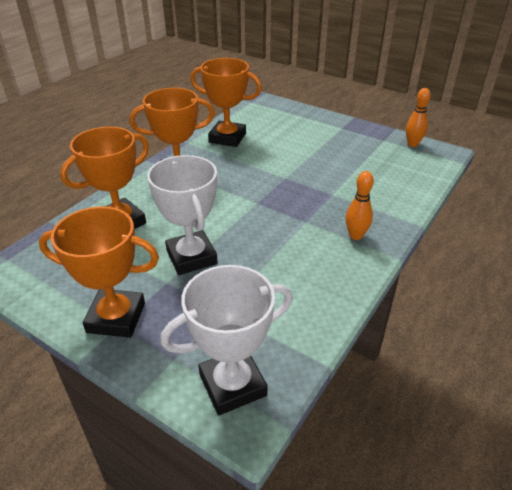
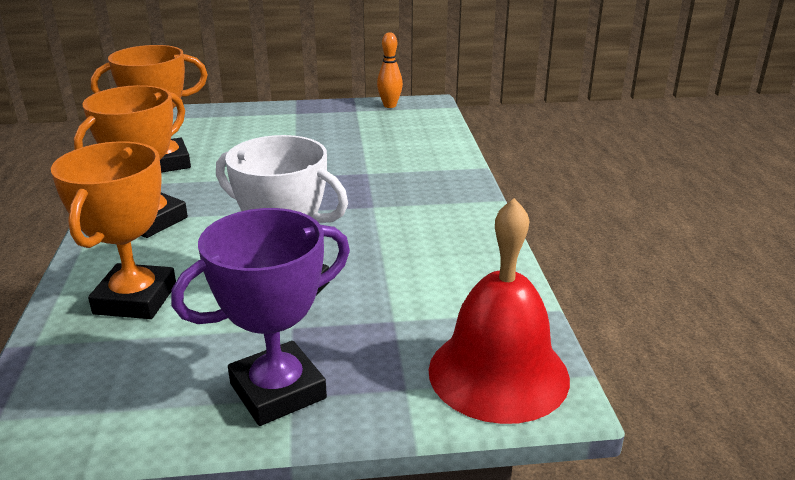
camera: 40 degrees left, 10 degrees down
orange trophy [39,207,159,338] -> purple trophy [171,208,350,426]
white trophy [160,265,293,415] -> red bell [429,198,570,424]
orange bowling pin [346,171,374,240] -> none

